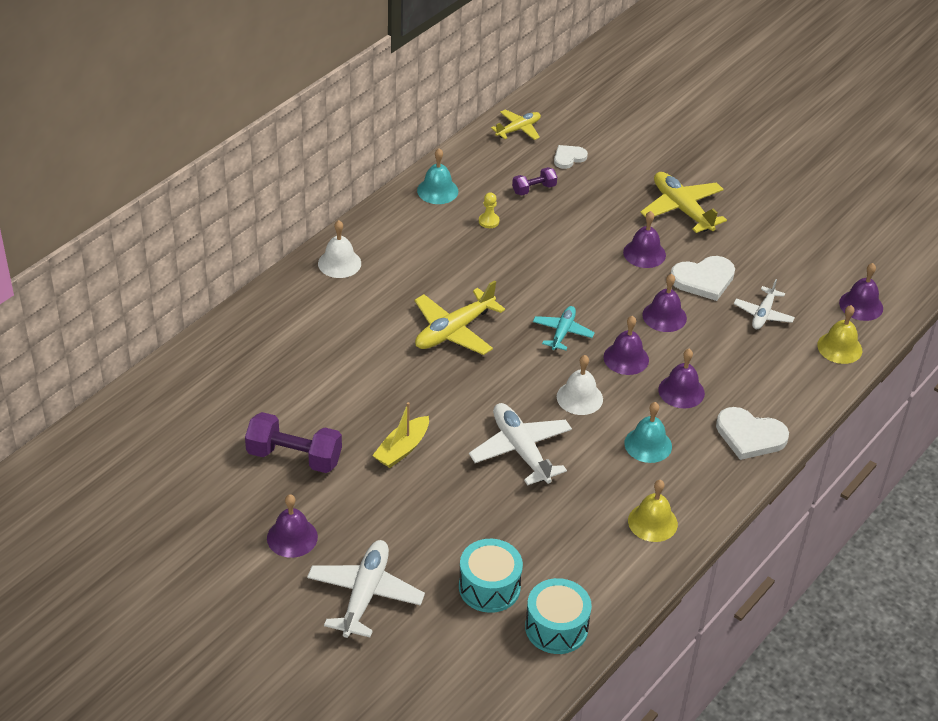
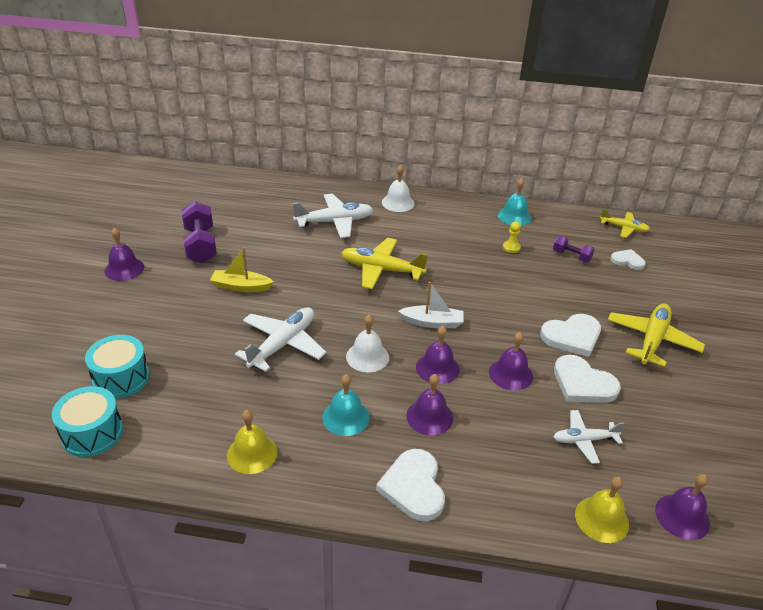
camera: 60 degrees right, 5 degrees down
white plane [307,540,425,638] -> white plane moved to [293,194,374,238]
turquoise plane [533,306,595,350] -> white boat [398,282,464,328]
purple bell [623,211,666,268] -> white heart [540,314,601,357]

